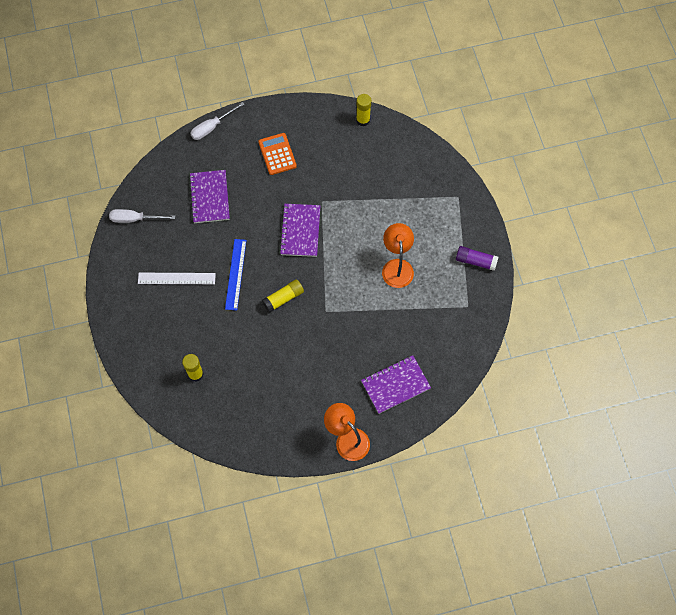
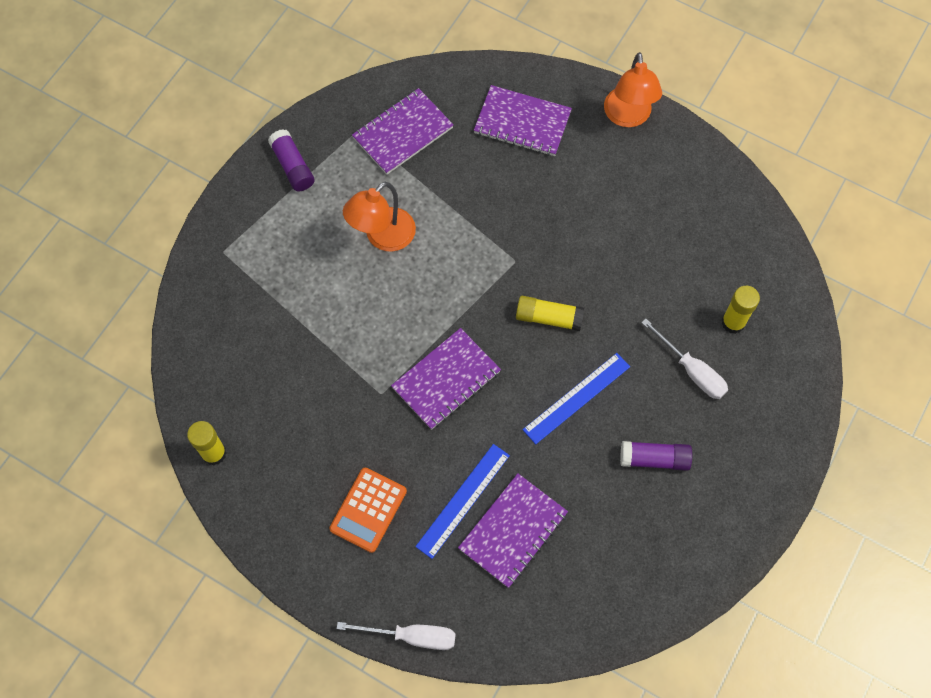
camera: 135 degrees left, 0 degrees up
white screwdriver [109,209,175,223] -> white screwdriver moved to [641,319,728,399]
white ruler [138,273,216,284] -> purple glue stick [620,441,692,471]
none -> purple notebook [352,88,454,174]
none -> blue ruler [415,444,510,559]

